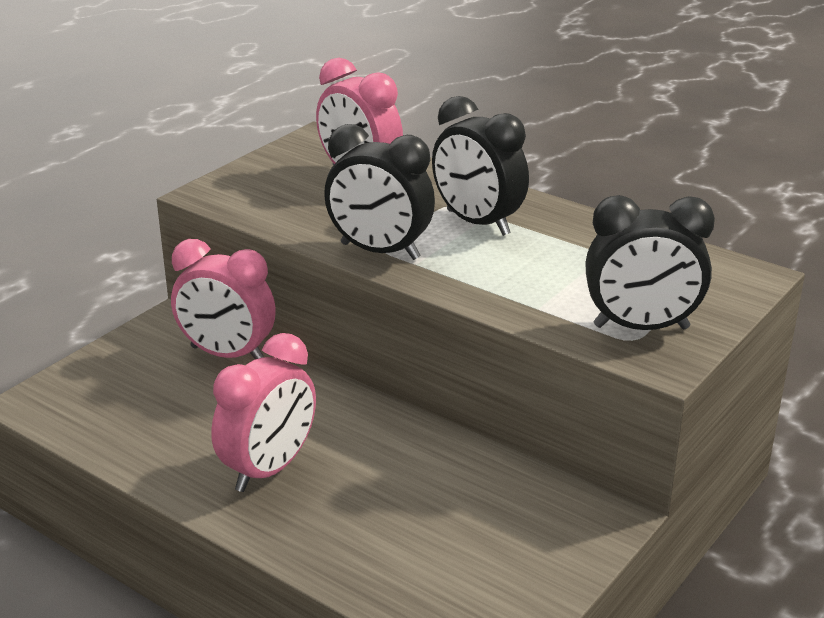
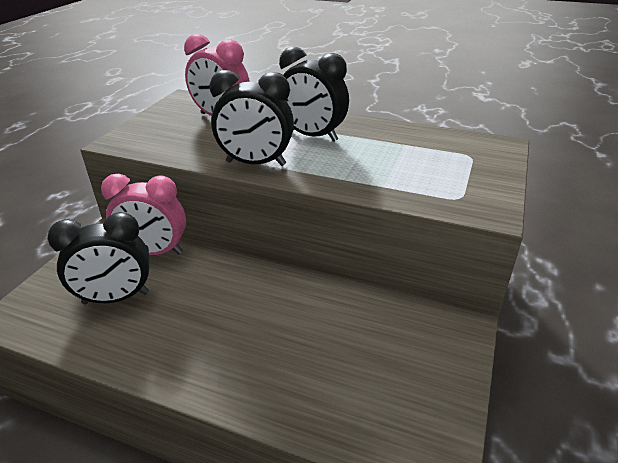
camera: 15 degrees left, 5 degrees up
pink clock [211,333,316,492] -> none
black clock [585,195,715,330] -> black clock moved to [48,212,150,304]

